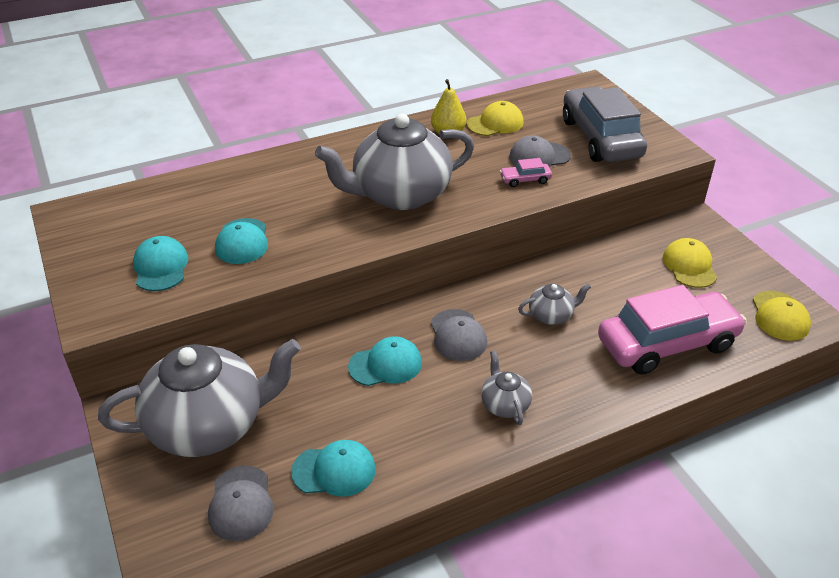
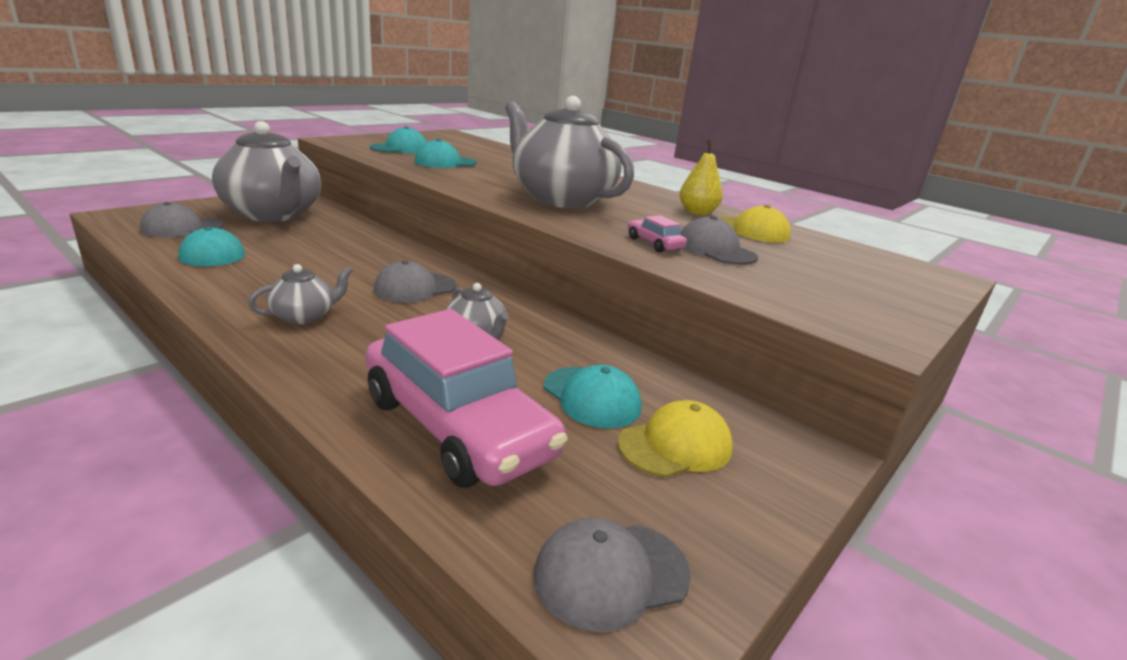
camera: 65 degrees right, 15 degrees down
turquoise cap [348,336,422,386] -> turquoise cap moved to [544,365,642,428]
grey car [563,87,647,162] -> none
yellow cap [753,291,811,341] -> grey cap [533,517,691,632]

